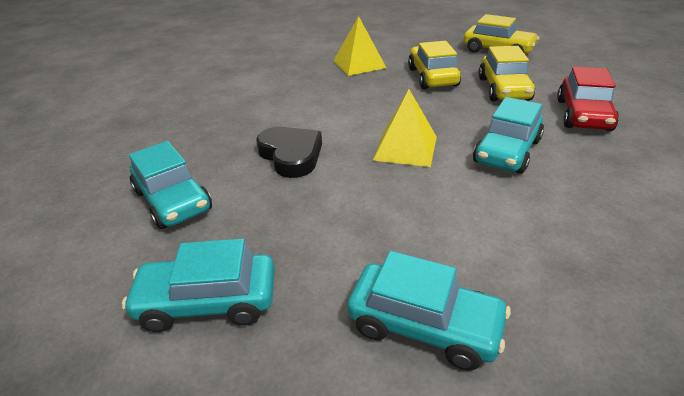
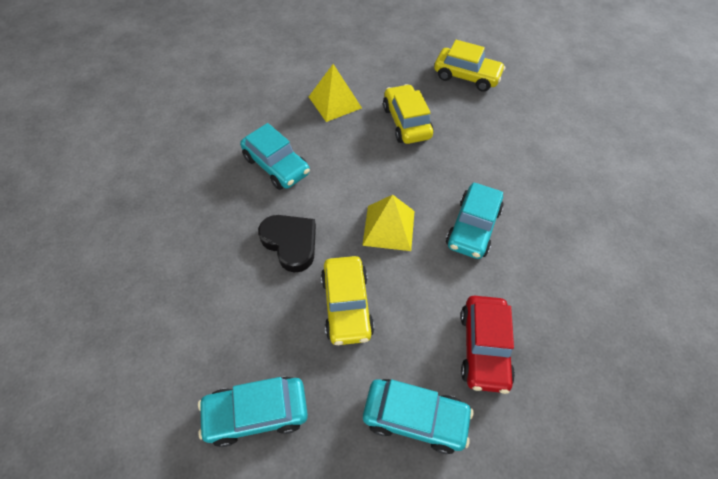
camera: 10 degrees left, 20 degrees up
turquoise car [129,141,212,229] -> turquoise car moved to [240,123,310,190]
yellow car [479,46,535,101] -> yellow car moved to [321,256,374,345]
red car [557,67,619,131] -> red car moved to [460,296,515,394]

